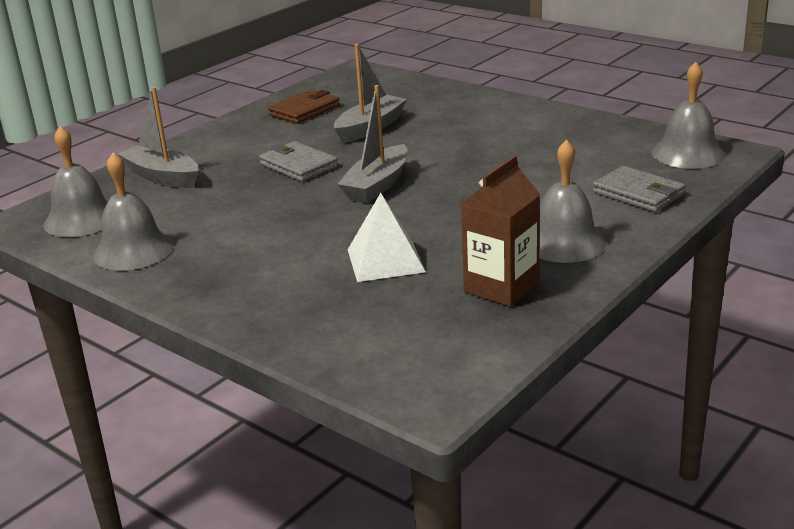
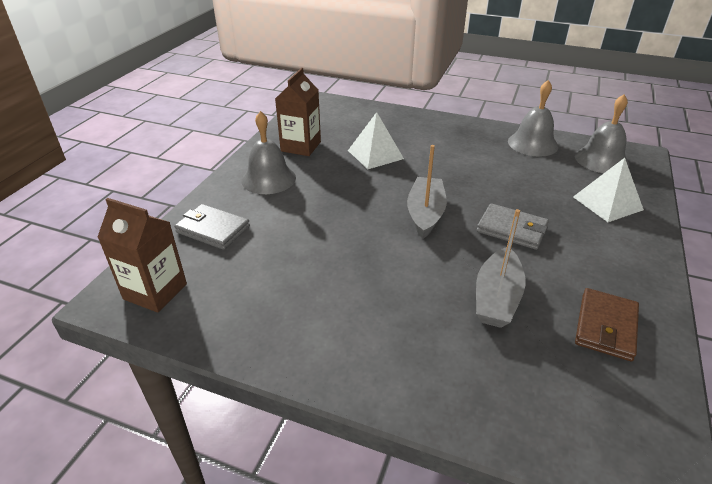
camera: 160 degrees right, 10 degrees up
grey boat [118,87,198,188] -> white pyramid [573,158,644,222]
grey bell [652,62,725,169] -> brown carton [98,198,187,313]

